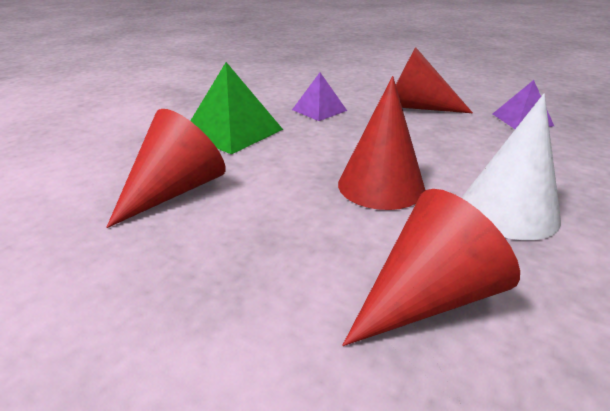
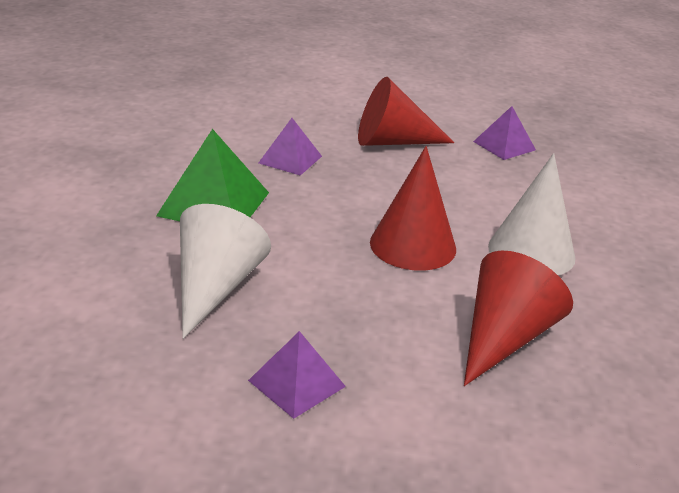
camera: 25 degrees left, 0 degrees up
red cone [106,109,225,228] -> white cone [180,204,271,339]
none -> purple pyramid [248,331,346,419]

